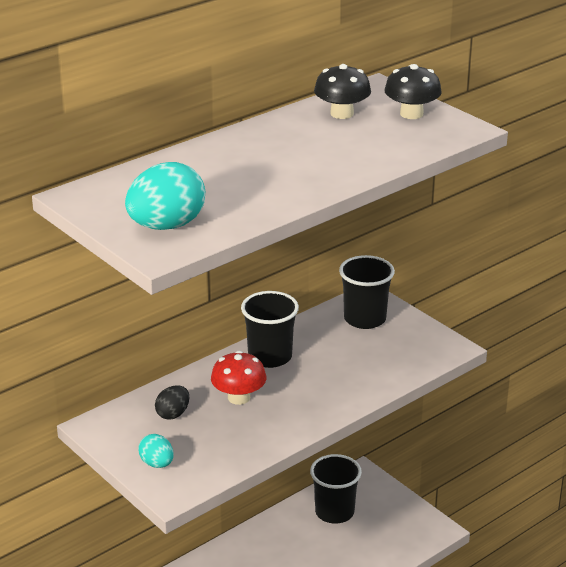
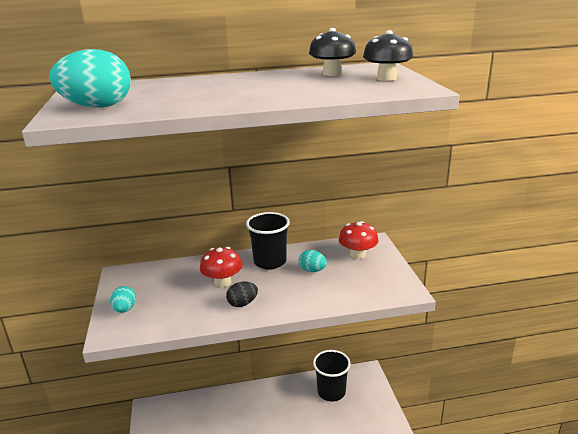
camera: 30 degrees right, 5 degrees down
black egg [155,385,190,420] -> black egg moved to [226,282,258,307]
black cup [339,255,395,329] -> red mushroom [339,221,379,259]
none -> turquoise egg [299,250,327,272]

